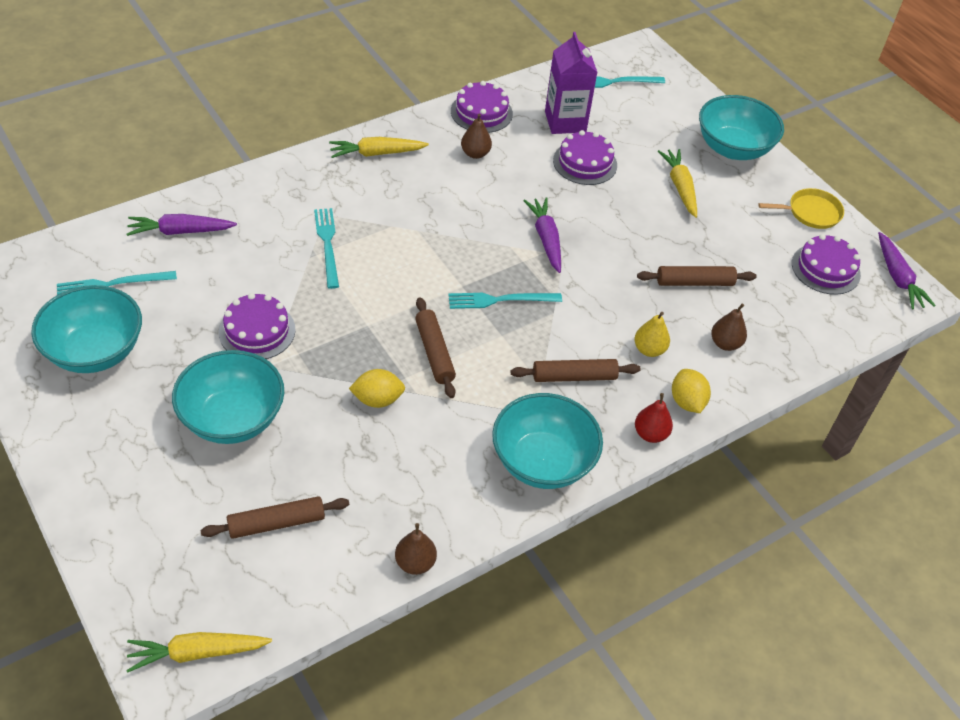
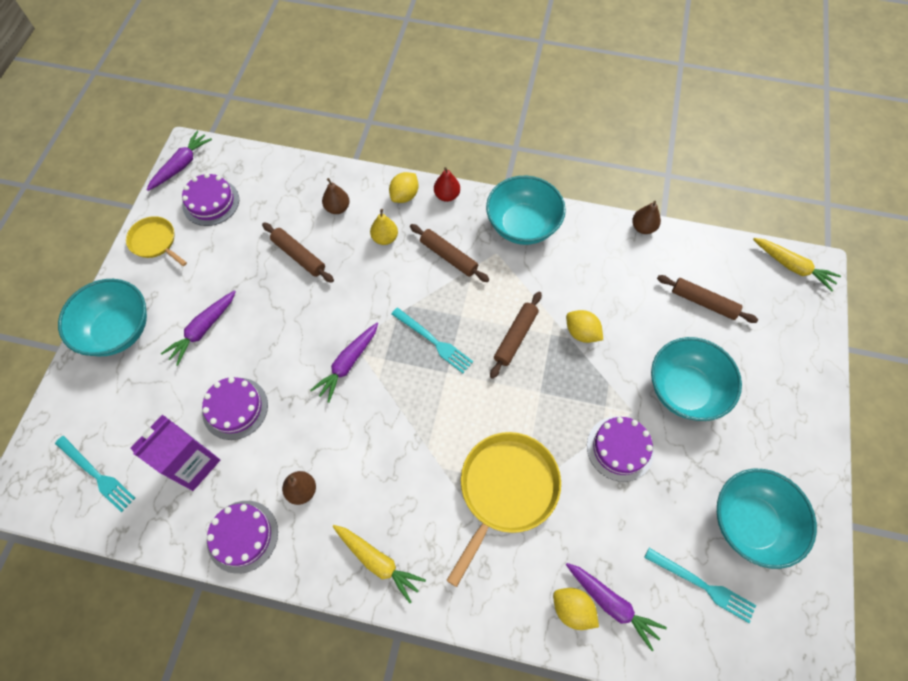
camera: 130 degrees left, 15 degrees up
turquoise fork [314,208,339,289] -> yellow pan [446,432,561,587]
yellow carrot [658,149,697,218] -> purple carrot [161,290,236,366]
none -> yellow lemon [553,588,599,630]

